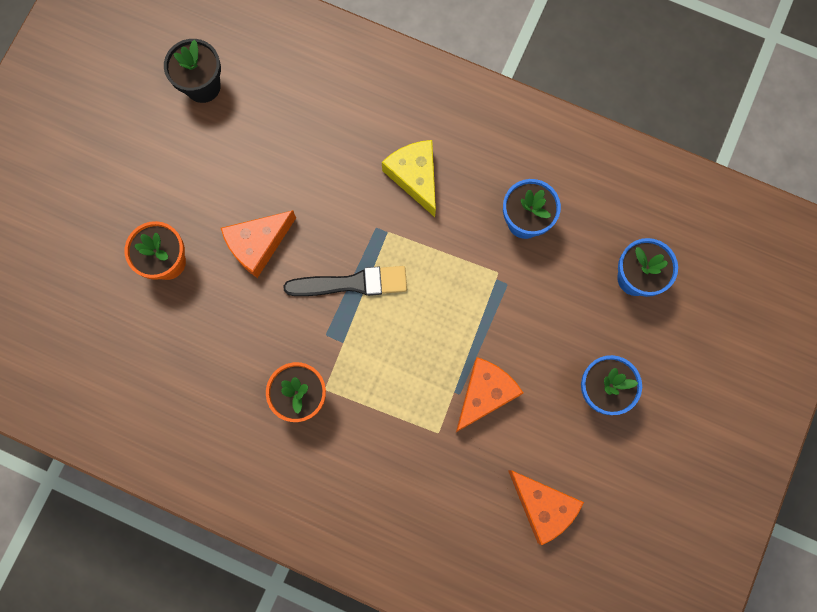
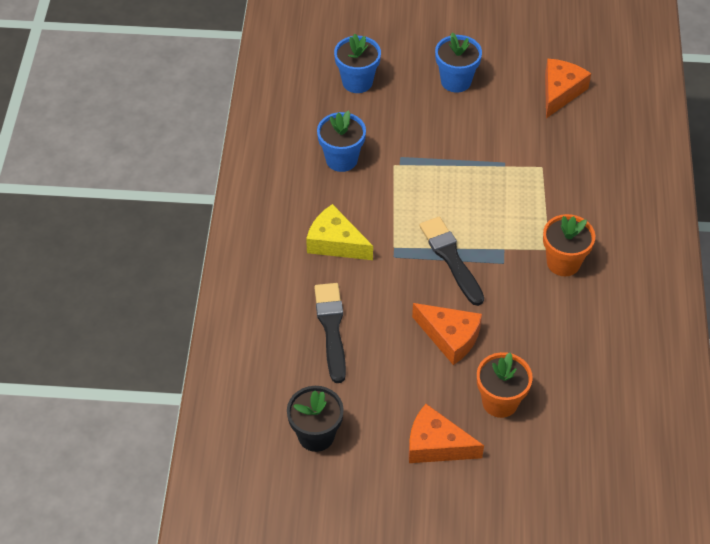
camera: 110 degrees left, 25 degrees down
yellow cheese [382,140,436,217] -> yellow cheese turned 75 degrees clockwise [306,204,373,260]
orange cheese [456,357,523,432] -> orange cheese moved to [409,404,484,463]
none -> black brush [314,283,346,383]

